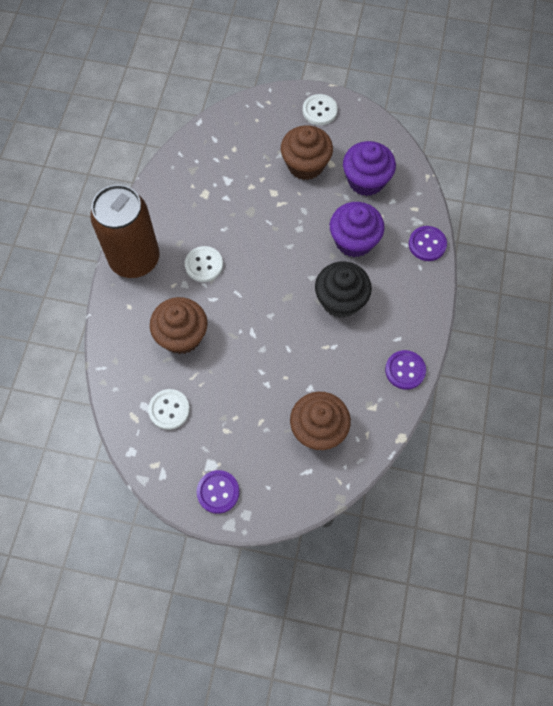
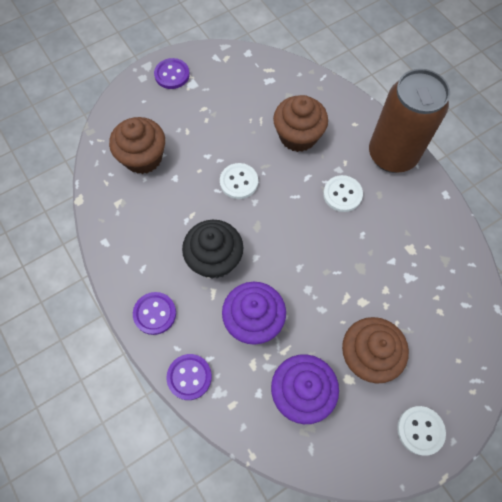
camera: 135 degrees right, 0 degrees up
white button [148,389,190,430] -> white button moved to [220,163,258,199]
purple button [385,350,426,390] -> purple button moved to [133,292,176,335]

